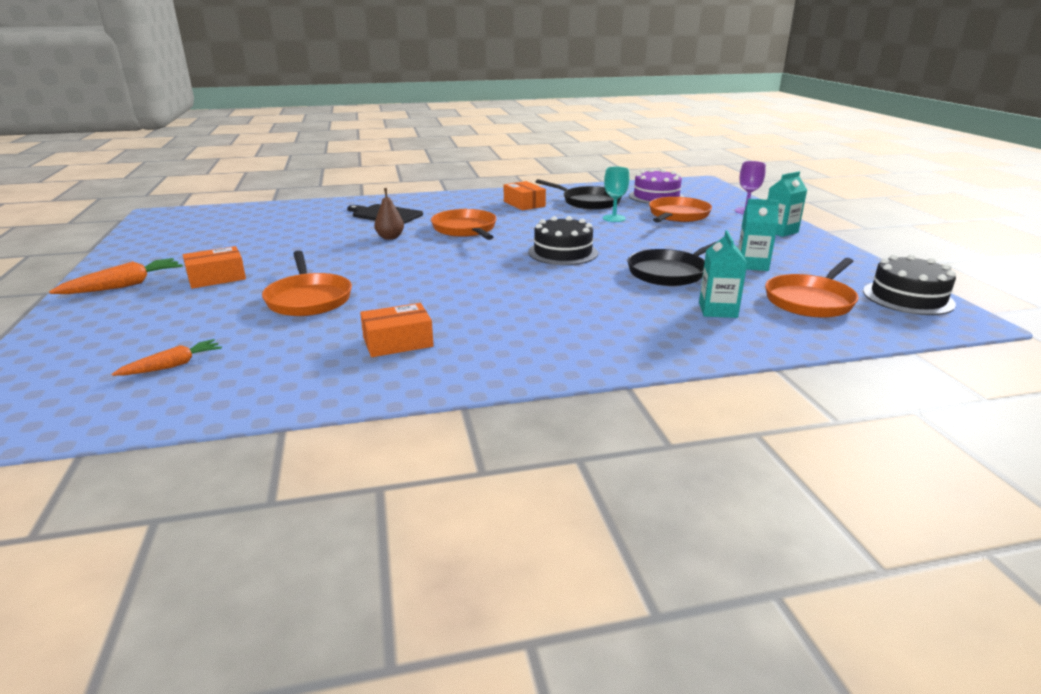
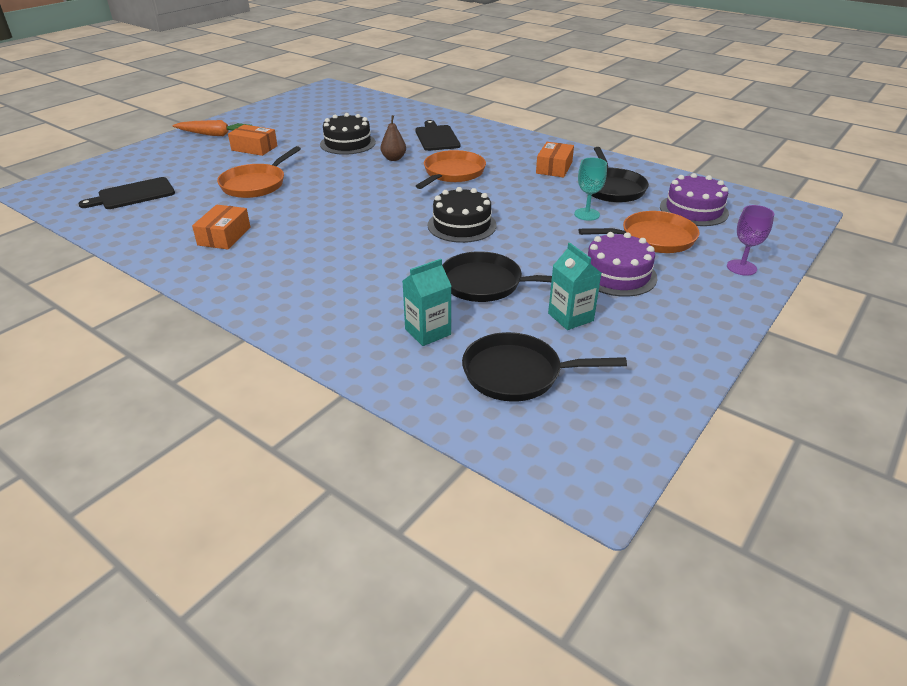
camera: 50 degrees right, 10 degrees up
orange carrot [112,339,222,376] -> black cutting board [78,177,175,209]
orange box [360,303,434,357] -> orange box turned 75 degrees clockwise [192,205,251,249]
orange pan [765,258,859,318] -> black pan [462,332,627,402]
turquoise carton [767,171,807,237] -> none
black cake [863,254,956,315] -> black cake moved to [320,113,376,155]
none -> purple cake [588,232,657,297]

